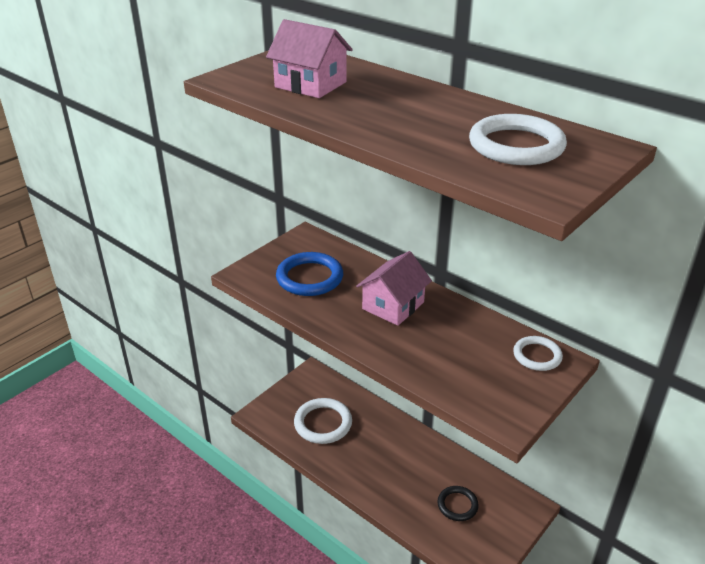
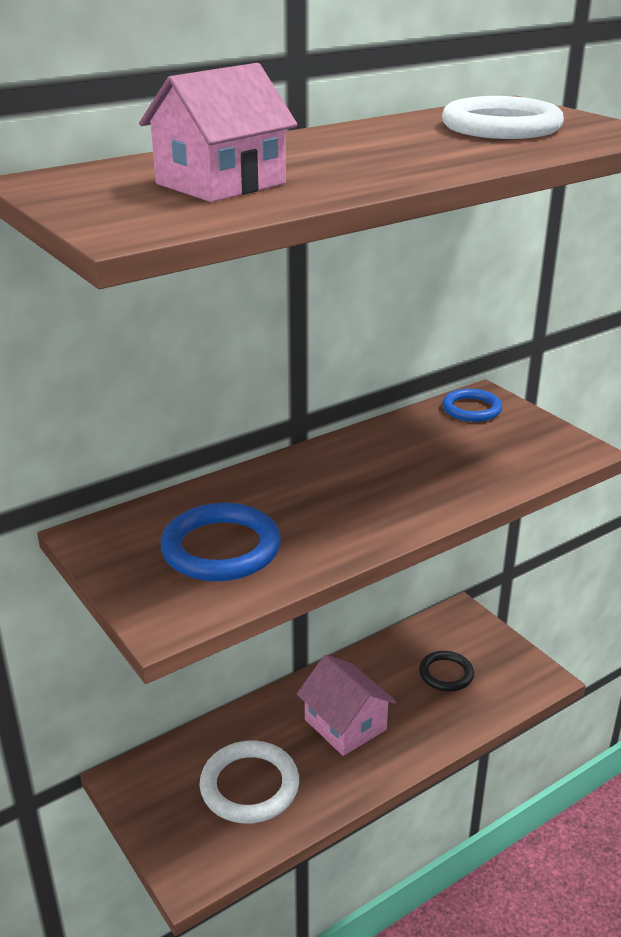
camera: 75 degrees left, 5 degrees down
pink house [356,251,432,326] -> pink house moved to [297,655,396,756]
white ring [513,336,563,371] -> blue ring [442,389,502,422]

